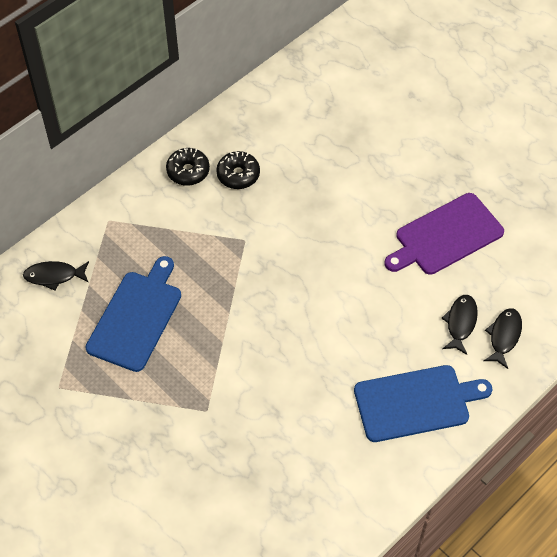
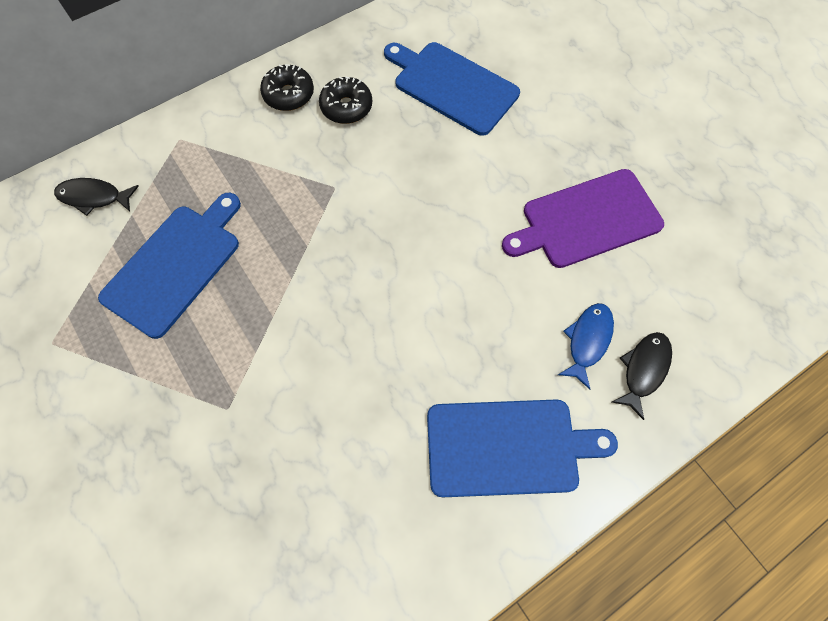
camera: 10 degrees right, 10 degrees up
black fish [441,295,478,355] -> blue fish [558,303,614,389]
none -> blue cutting board [384,42,520,136]

